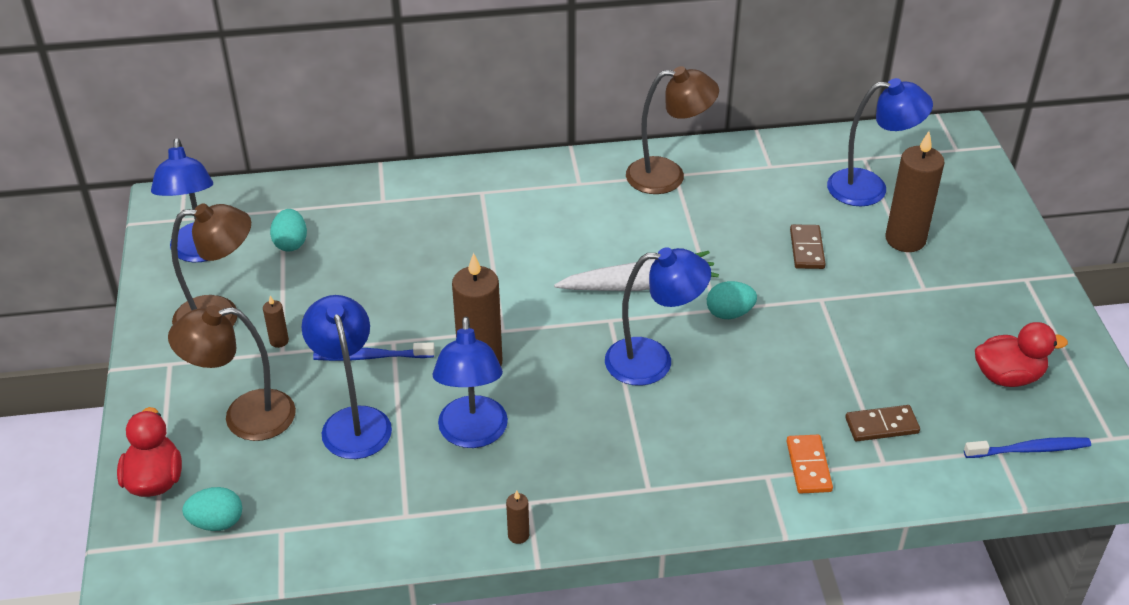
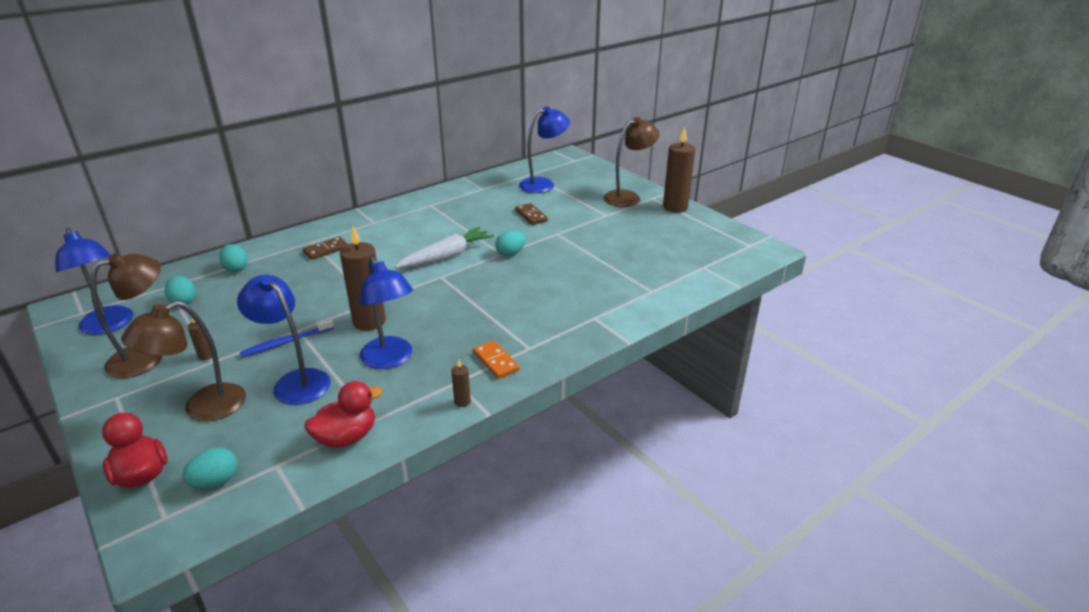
camera: 30 degrees left, 10 degrees down
blue lamp [605,247,711,386] -> none
brown lamp [626,66,719,194] -> brown lamp moved to [604,117,660,207]
orange domino [787,435,833,494] -> orange domino moved to [473,340,519,379]
brown domino [845,405,920,441] -> brown domino moved to [303,237,348,260]
brown candle [885,131,945,252] -> brown candle moved to [663,127,695,213]
blue toothbrush [964,437,1091,458] -> none
red duck [975,322,1068,387] -> red duck moved to [305,381,383,448]
none -> turquoise egg [219,244,248,272]

